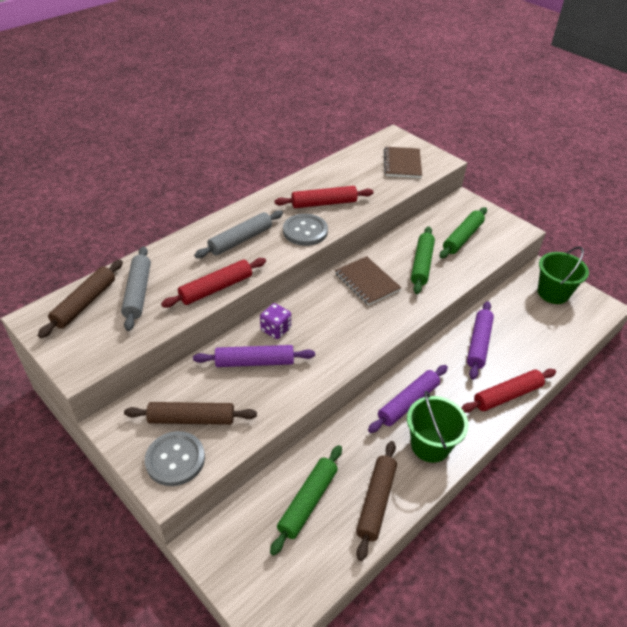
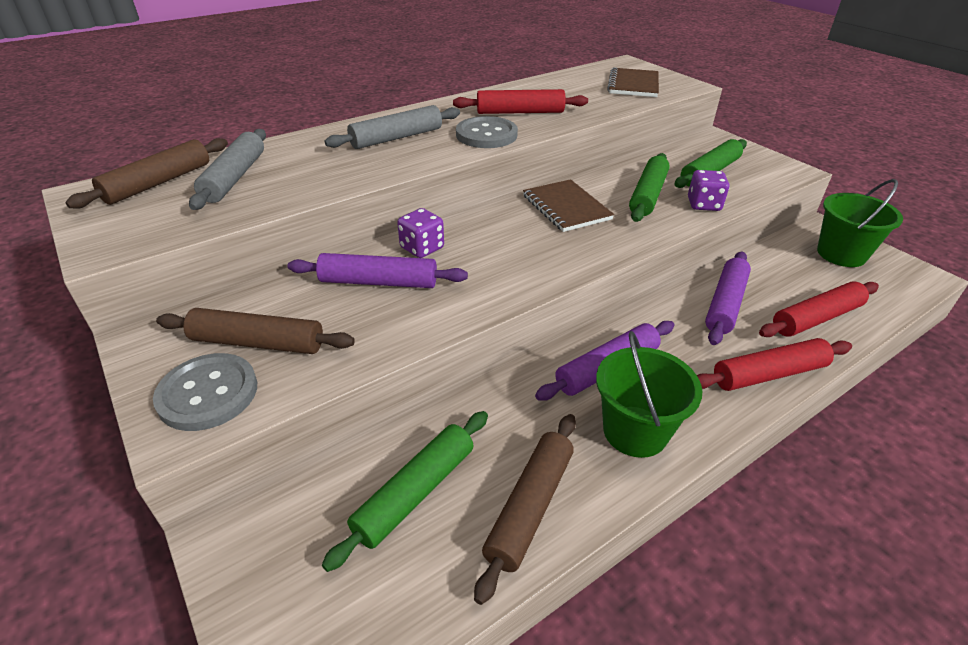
camera: 10 degrees right, 5 degrees down
red rolling pin [161,258,266,307] -> red rolling pin moved to [759,281,879,337]
none -> purple dice [688,170,729,211]

